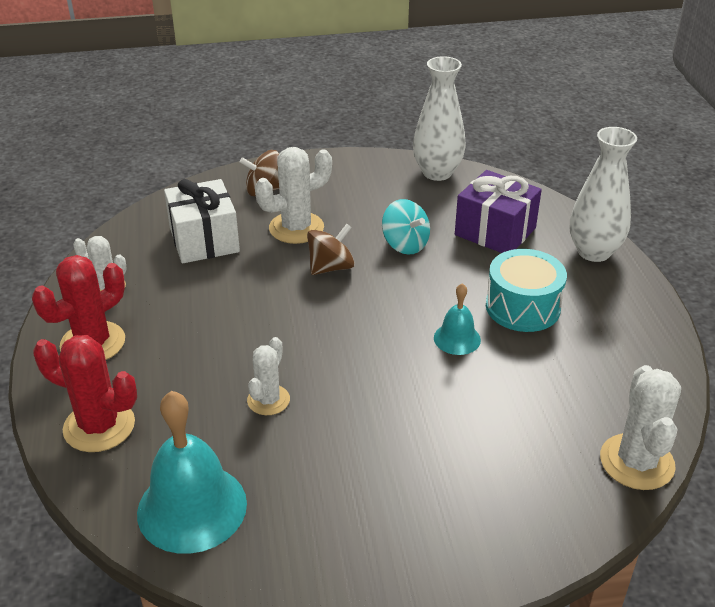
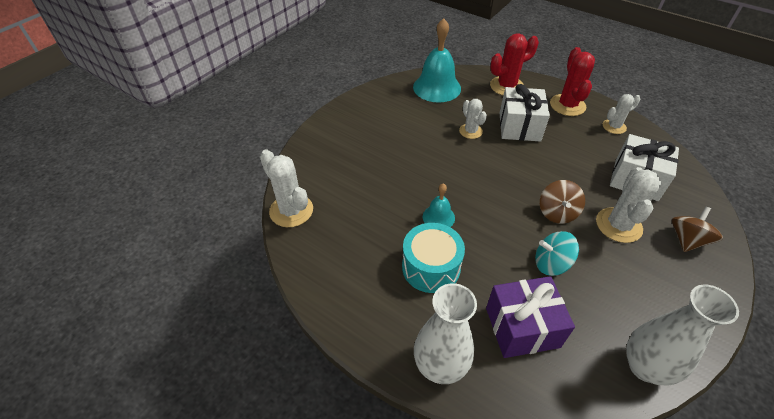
camera: 135 degrees right, 10 degrees up
none -> white gift [499,84,550,142]

